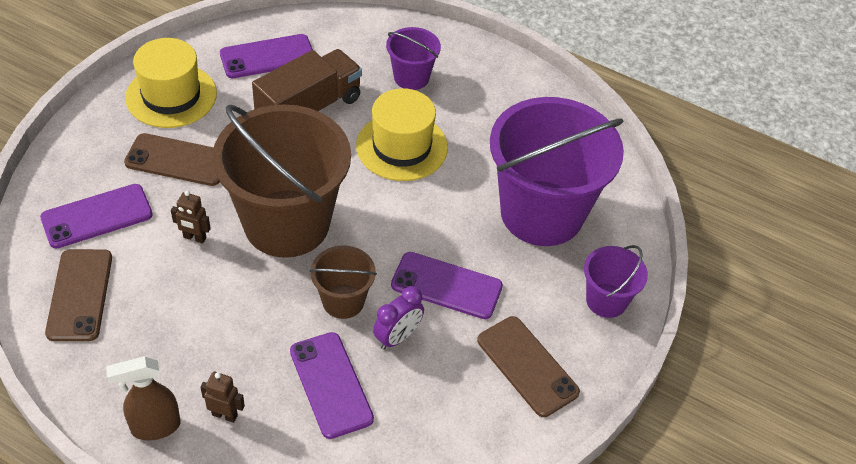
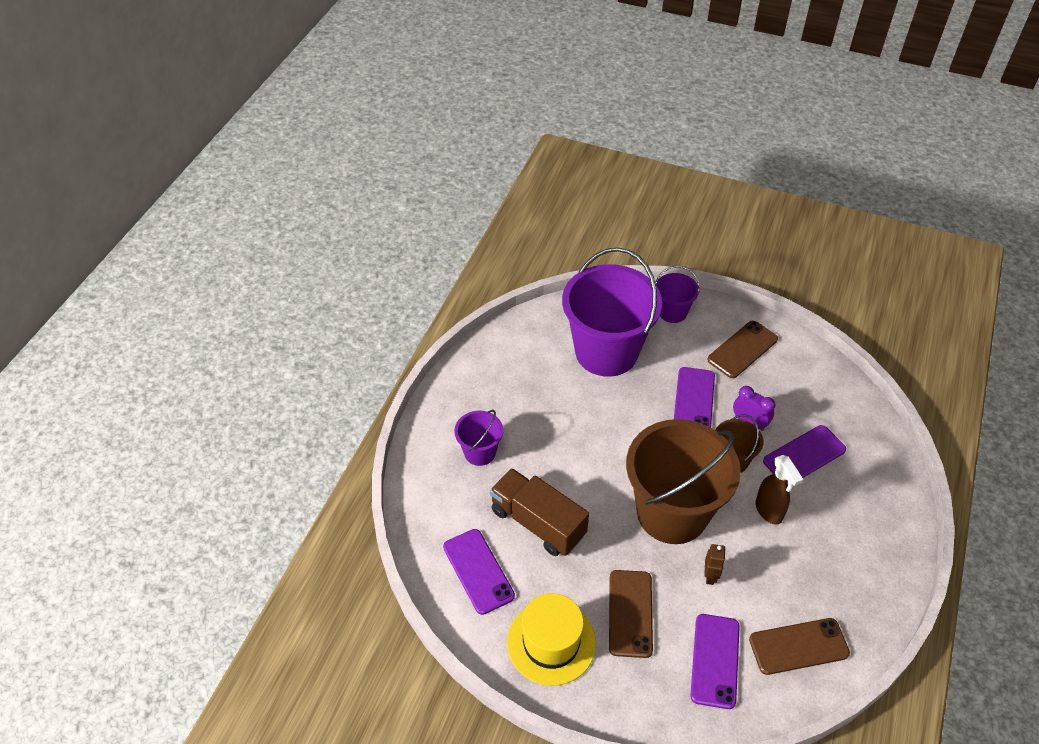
camera: 95 degrees left, 0 degrees up
purple phone [40,184,153,249] -> purple phone turned 45 degrees clockwise [690,614,740,709]
brown spray bottle [106,356,180,440] -> brown spray bottle moved to [755,455,803,525]
brown robot [200,372,245,423] -> none
yellow hat [356,88,448,181] -> none

